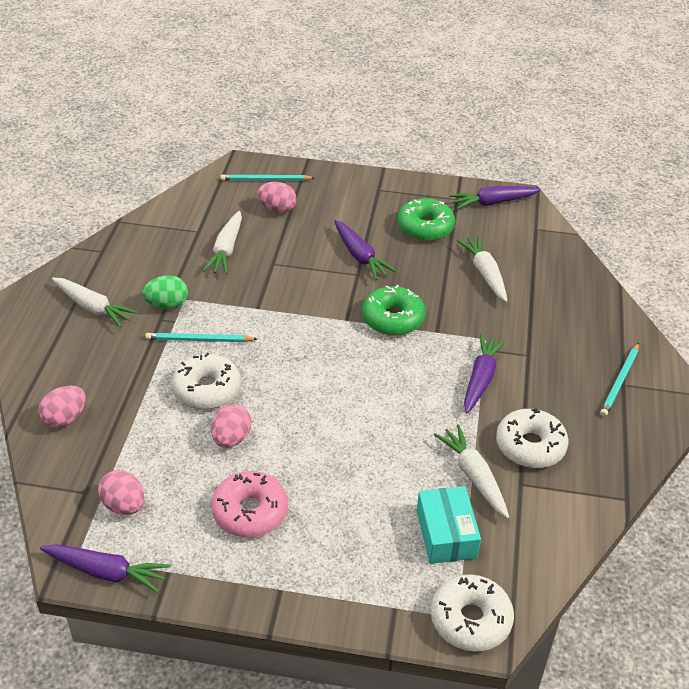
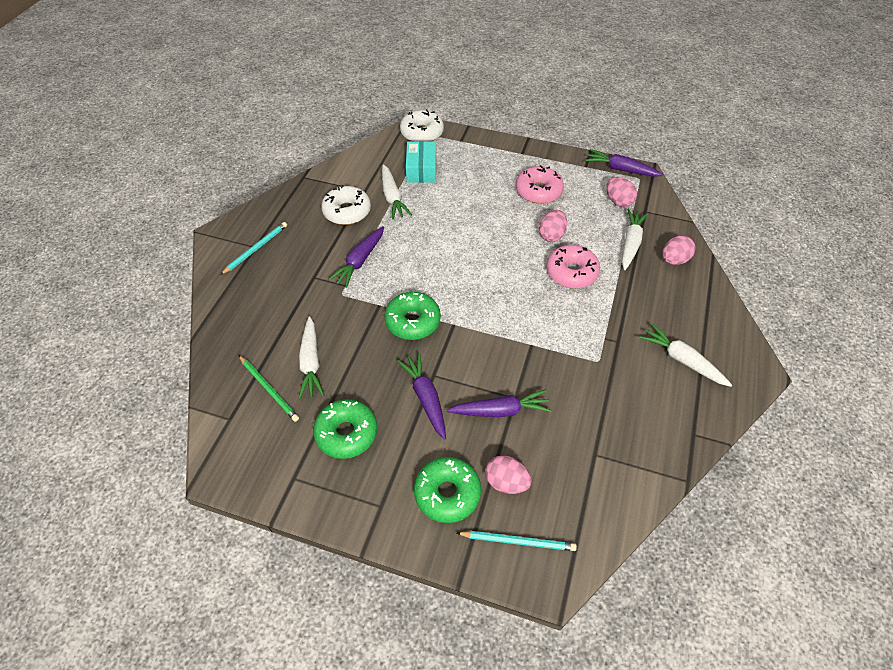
camera: 170 degrees left, 10 degrees up
green egg [142,275,188,309] -> none
turquoise pencil [145,333,257,342] -> none
white donut [172,353,241,409] -> pink donut [546,245,600,288]
white carrot [203,211,242,274] -> white carrot moved to [622,209,648,270]
purple carrot [450,186,541,210] -> purple carrot moved to [447,389,552,417]
none -> green pencil [239,355,299,422]
none -> green donut [414,457,481,523]

